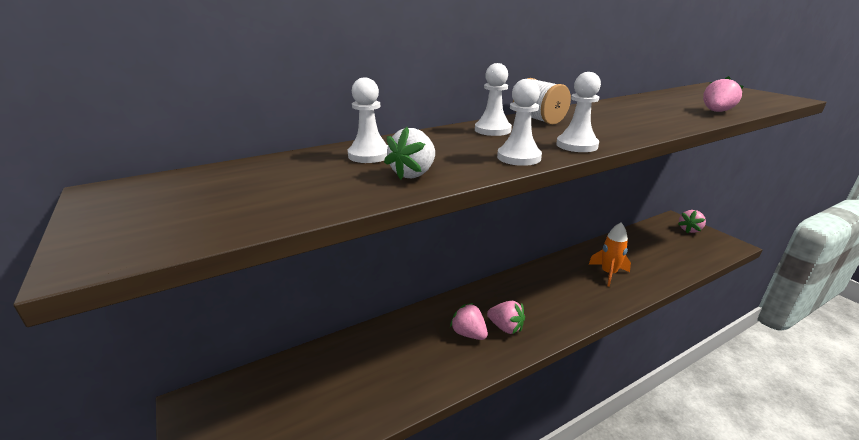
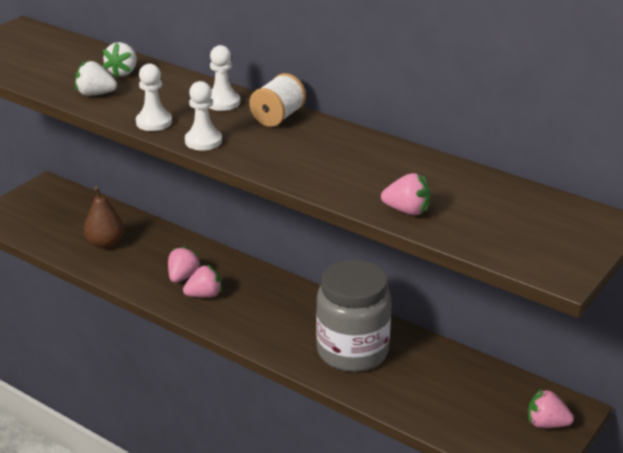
camera: 65 degrees right, 5 degrees up
white pawn [348,77,388,163] -> white strawberry [103,42,137,78]
pink strawberry [487,301,525,334] -> pink strawberry turned 120 degrees counterclockwise [183,264,222,298]
orange rocket [589,222,631,287] -> grey jar [316,260,391,372]
none -> brown pear [84,186,124,249]

